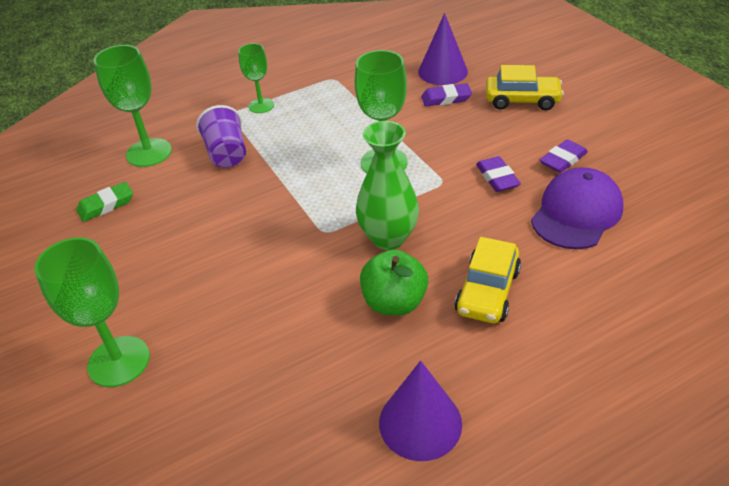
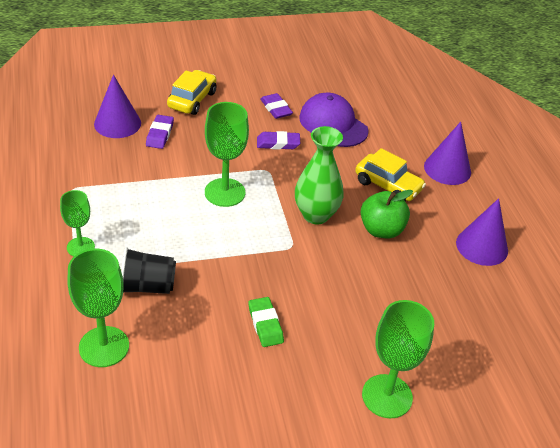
camera: 80 degrees left, 0 degrees up
green eraser [76,182,133,222] -> green eraser moved to [248,297,284,347]
purple cup [196,105,246,168] -> black cup [121,247,176,294]
none -> purple cone [424,122,471,185]

